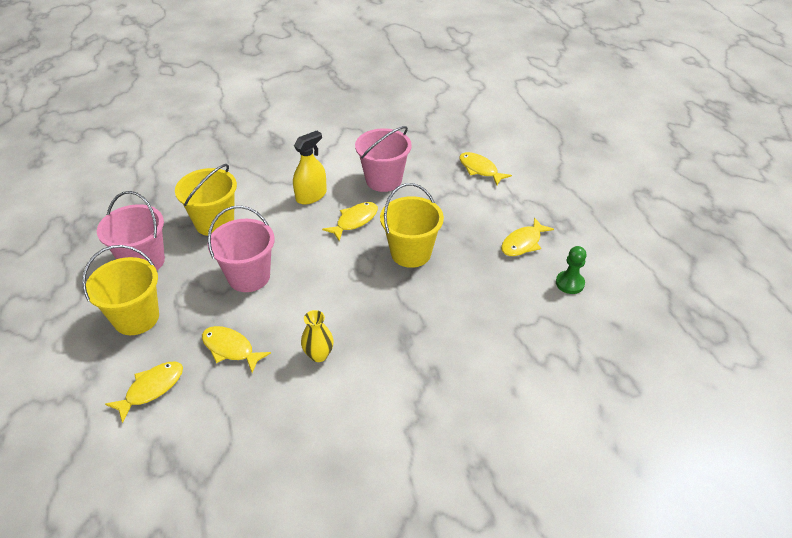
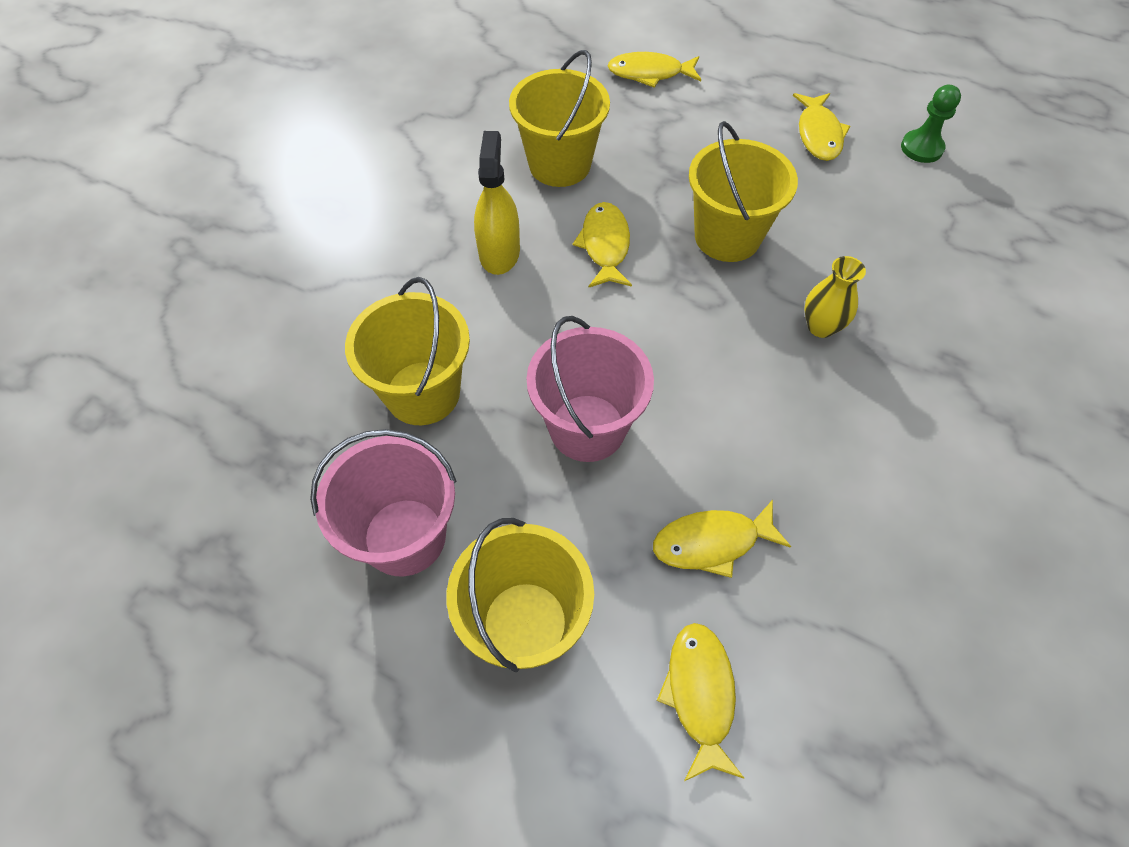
camera: 45 degrees left, 15 degrees up
yellow vase [301,310,334,362] -> yellow vase moved to [804,256,866,338]
pink bucket [355,126,412,192] -> yellow bucket [509,50,610,187]

